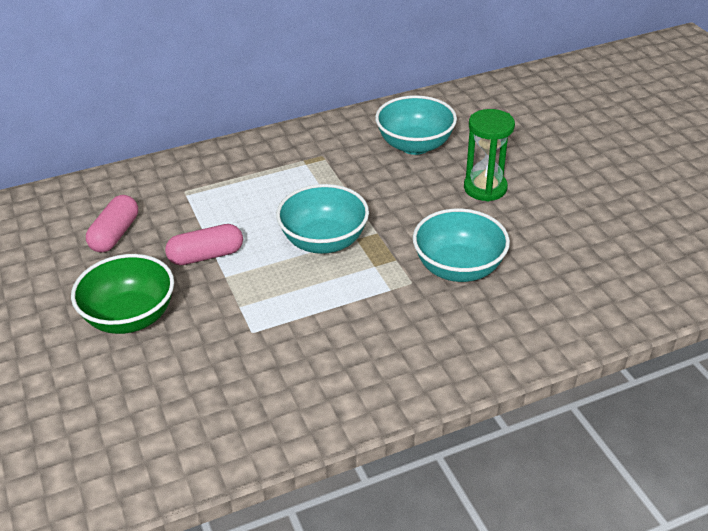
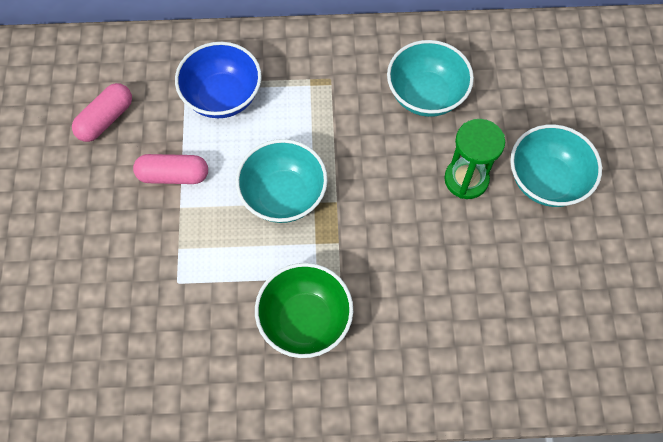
camera: 20 degrees right, 25 degrees up
green bowl [71,254,174,334] -> green bowl moved to [255,263,353,358]
turquoise bowl [413,208,510,282] -> turquoise bowl moved to [510,124,602,207]
none -> blue bowl [175,42,262,118]

